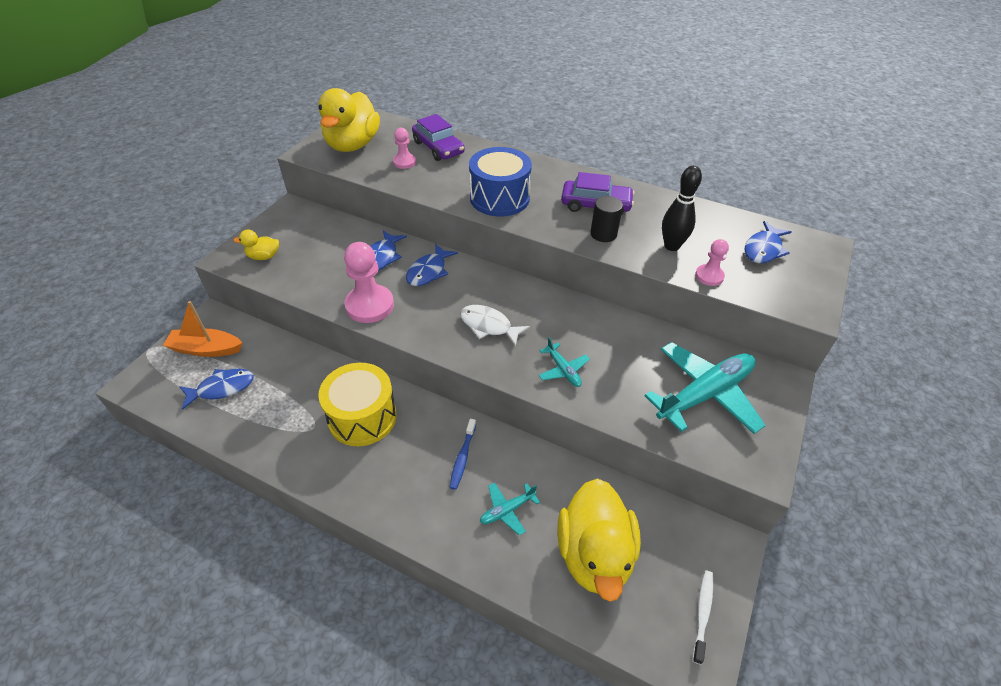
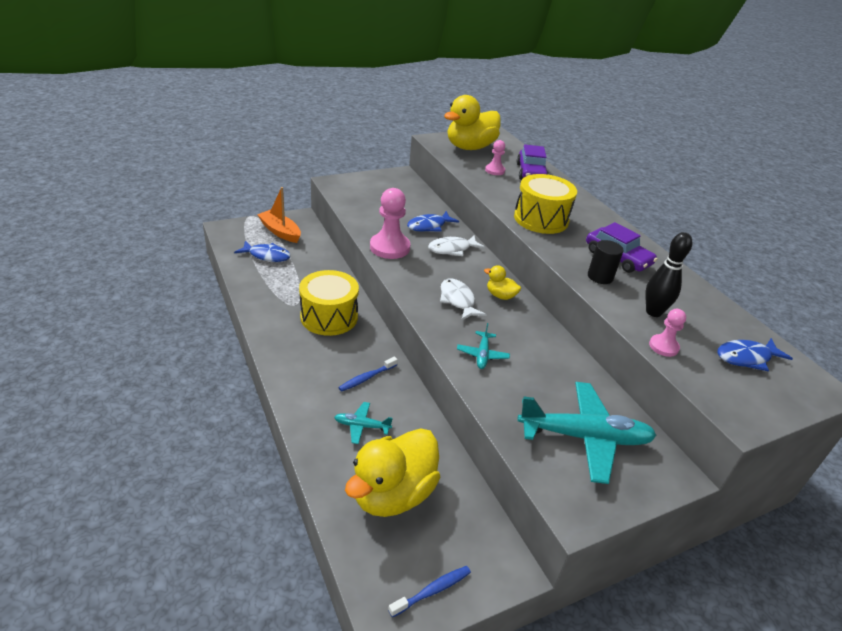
camera: 35 degrees right, 10 degrees down
yellow duck [234,230,279,260] -> yellow duck moved to [484,265,521,300]
blue fish [406,244,458,286] -> white fish [428,235,485,256]
blue drum [469,147,532,217] -> yellow drum [514,174,577,234]
white toothbrush [693,571,713,665] -> blue toothbrush [388,566,471,617]

